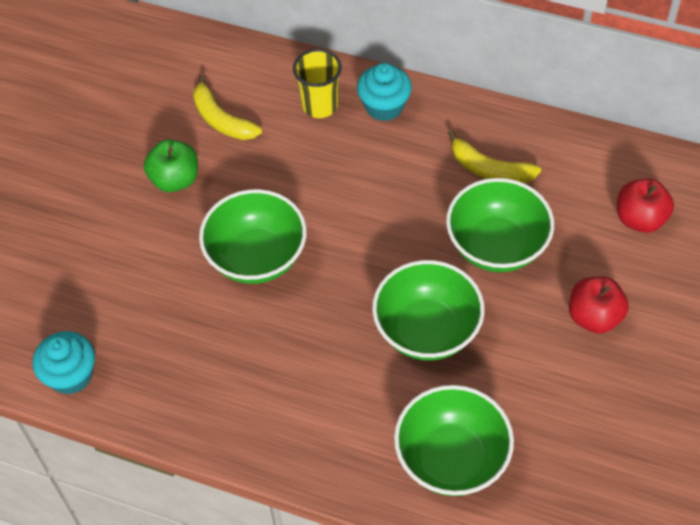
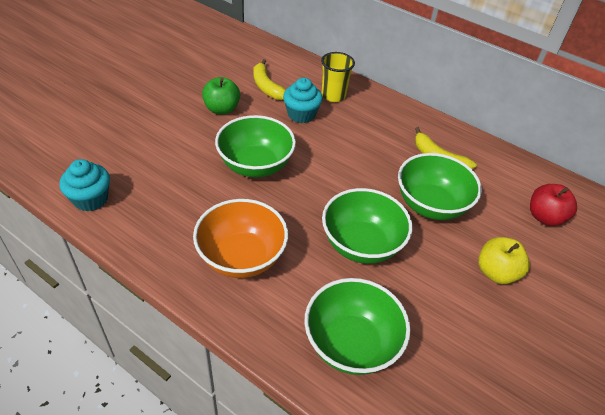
camera: 10 degrees right, 10 degrees down
turquoise cupcake [357,63,412,121] -> turquoise cupcake moved to [283,78,323,123]
red apple [569,276,629,334] -> yellow apple [478,237,530,284]
none -> orange bowl [193,199,288,278]

